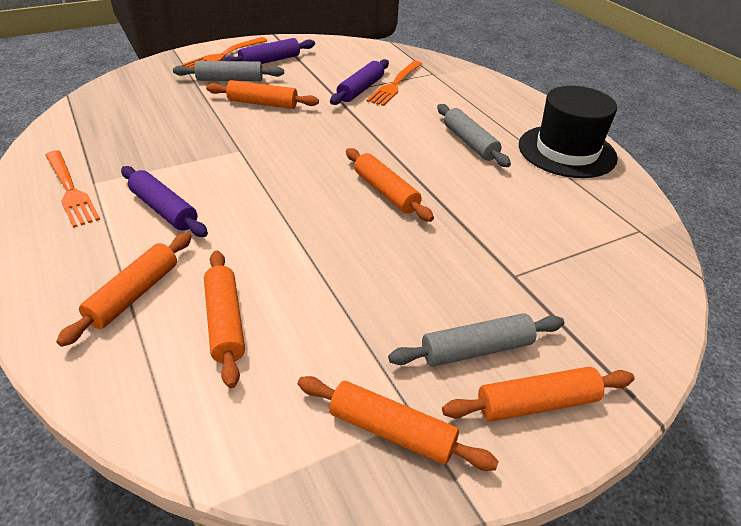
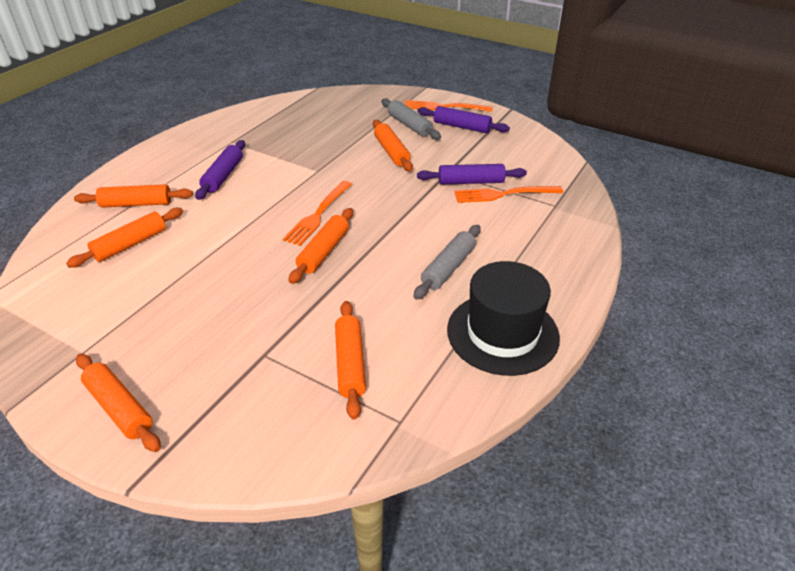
camera: 60 degrees right, 0 degrees up
orange fork [45,151,100,228] -> orange fork moved to [283,181,352,246]
orange rolling pin [298,376,499,471] -> orange rolling pin moved to [335,301,366,420]
grey rolling pin [388,313,564,367] -> none

